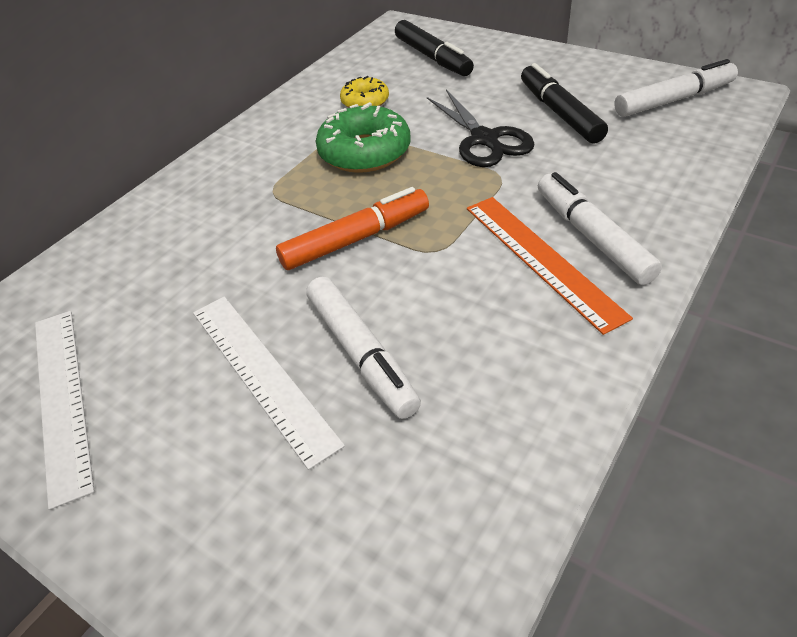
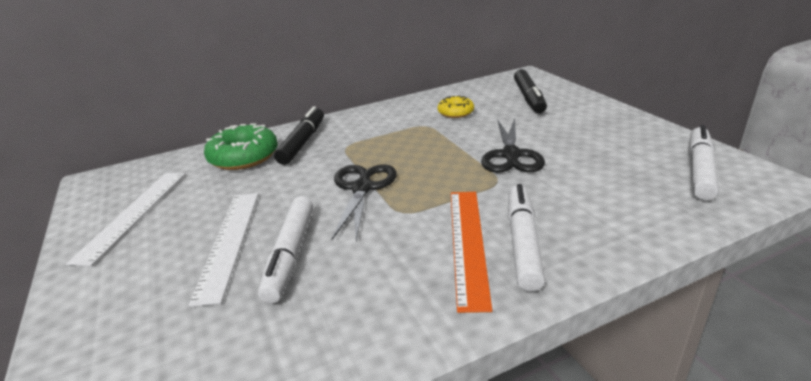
camera: 30 degrees right, 15 degrees down
orange marker [276,187,429,270] -> black scissors [332,164,397,241]
green donut [316,102,410,173] -> green donut moved to [204,123,278,170]
black marker [521,63,608,144] -> black marker moved to [274,106,324,165]
white marker [614,59,738,117] -> white marker turned 75 degrees counterclockwise [689,125,719,200]

